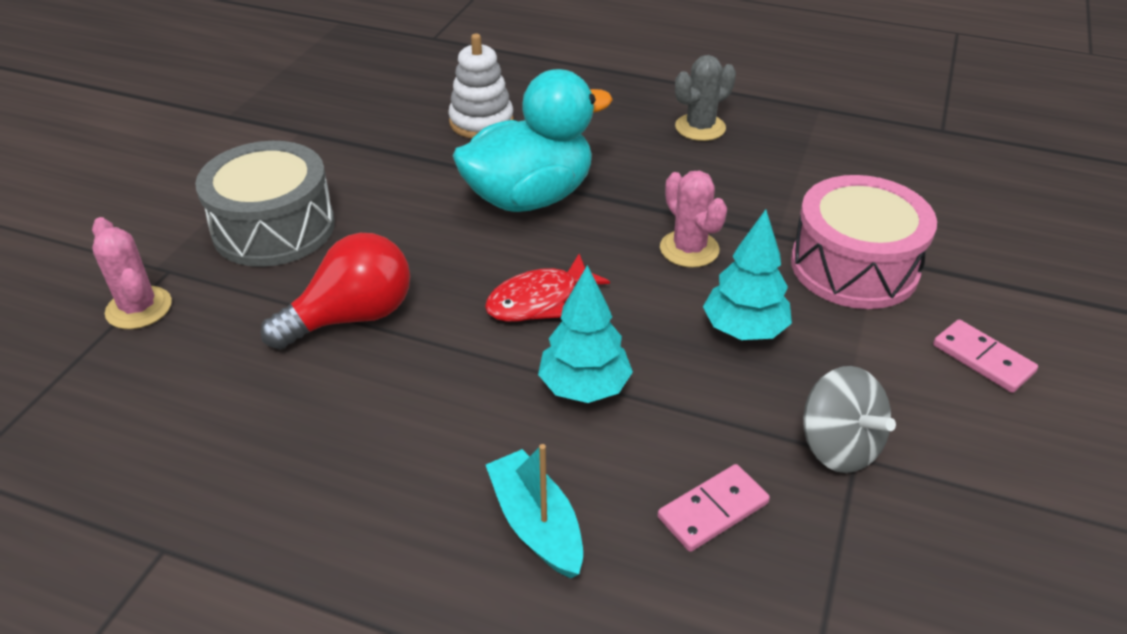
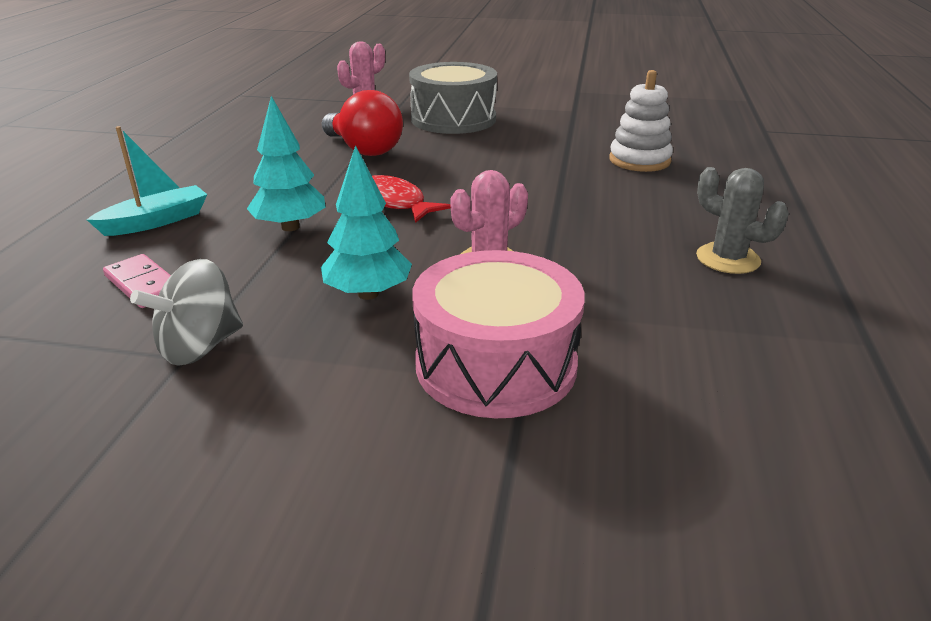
camera: 80 degrees right, 10 degrees down
turquoise duck [453,69,613,212] -> none
pink domino [933,319,1038,393] -> none

